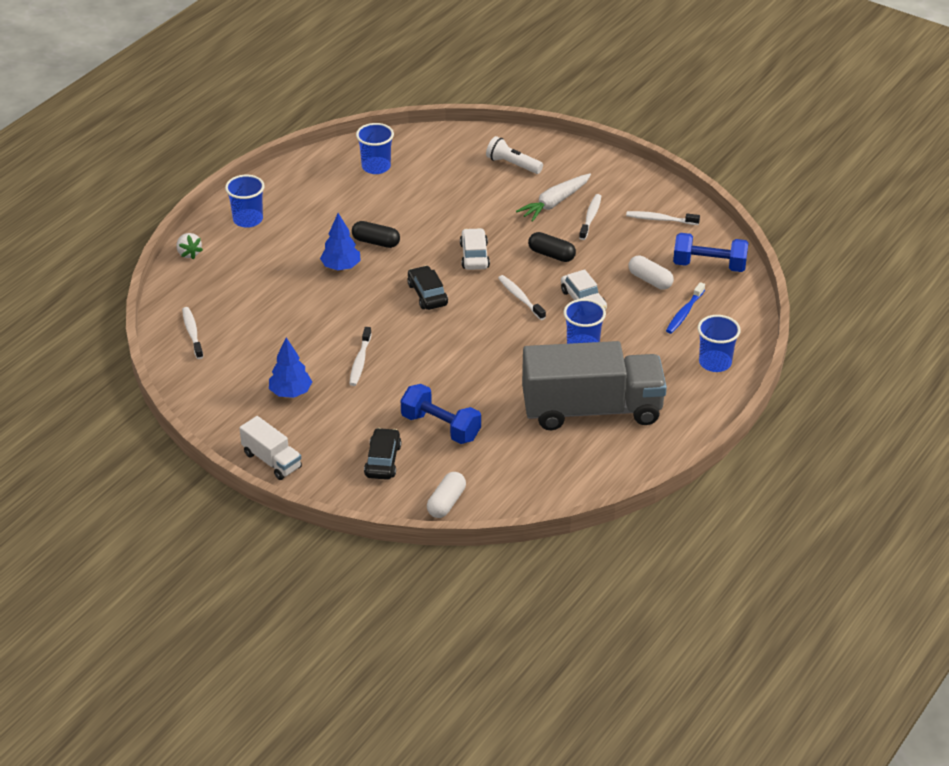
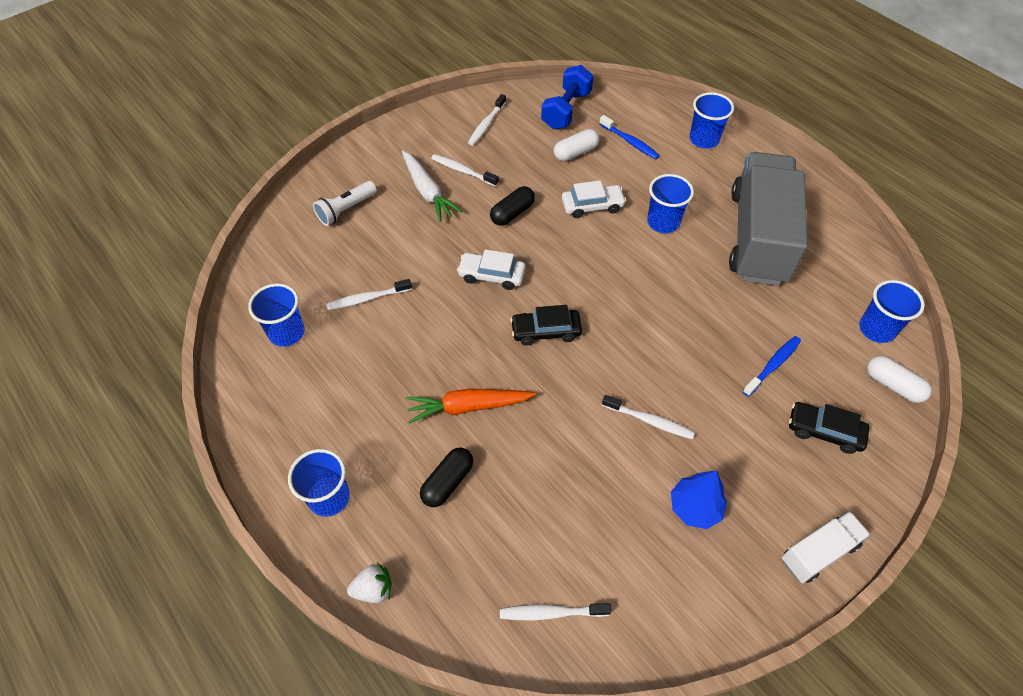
camera: 75 degrees left, 15 degrees up
blue tree [320,213,361,270] -> orange carrot [406,388,536,424]
black capsule [352,221,400,248] -> black capsule moved to [420,448,473,507]
blue dumbbell [401,384,481,444] -> blue toothbrush [743,336,801,397]
white toothbrush [498,275,546,320] -> white toothbrush moved to [326,279,412,310]
none -> blue cup [859,280,925,343]

